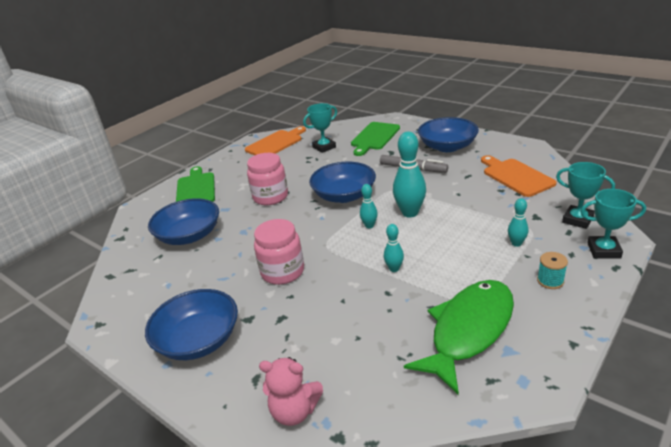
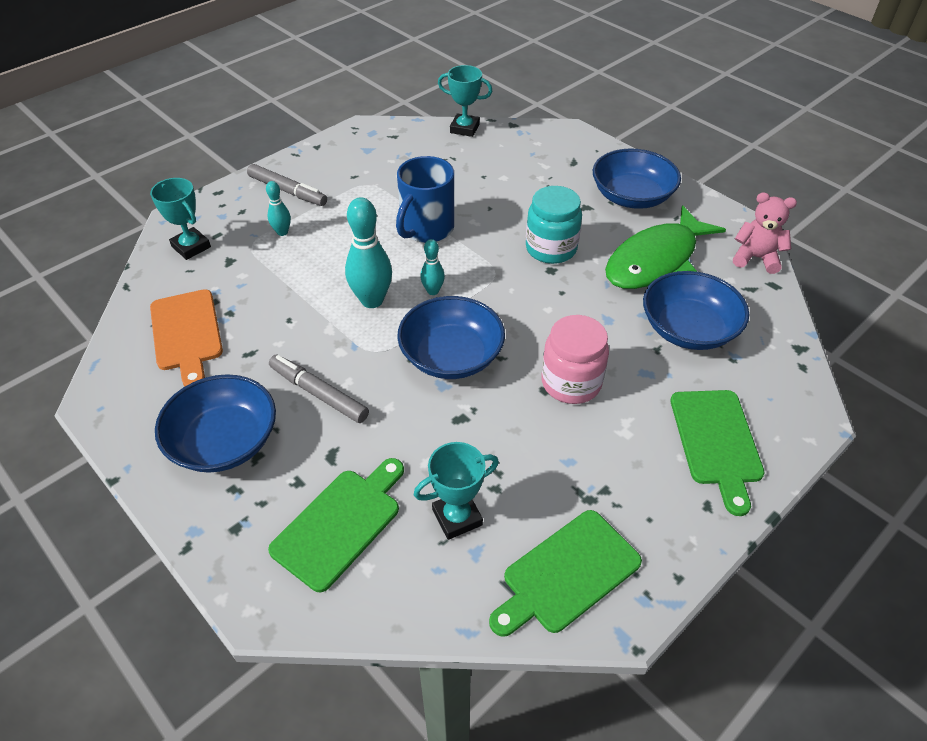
camera: 175 degrees left, 15 degrees up
orange cutting board [245,126,306,156] -> green cutting board [489,510,642,637]
pink jar [254,219,304,285] -> turquoise jar [526,186,582,264]
pink teddy bear [259,357,323,426] -> pink teddy bear moved to [733,192,797,274]
turquoise bowling pin [384,224,404,272] -> blue mug [396,156,454,243]
green fish [404,280,514,395] -> green fish moved to [605,205,726,289]
turquoise spool [537,252,568,289] -> grey marker [247,164,327,206]
turquoise trophy [580,189,646,259] -> turquoise trophy moved to [438,65,492,137]

